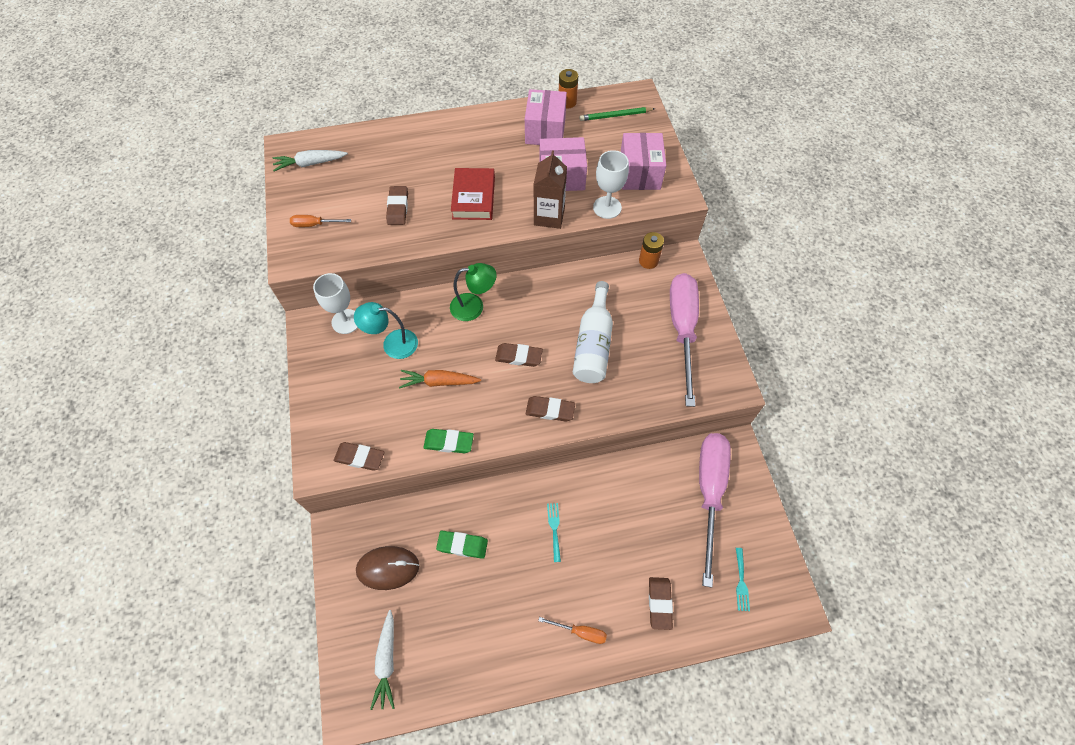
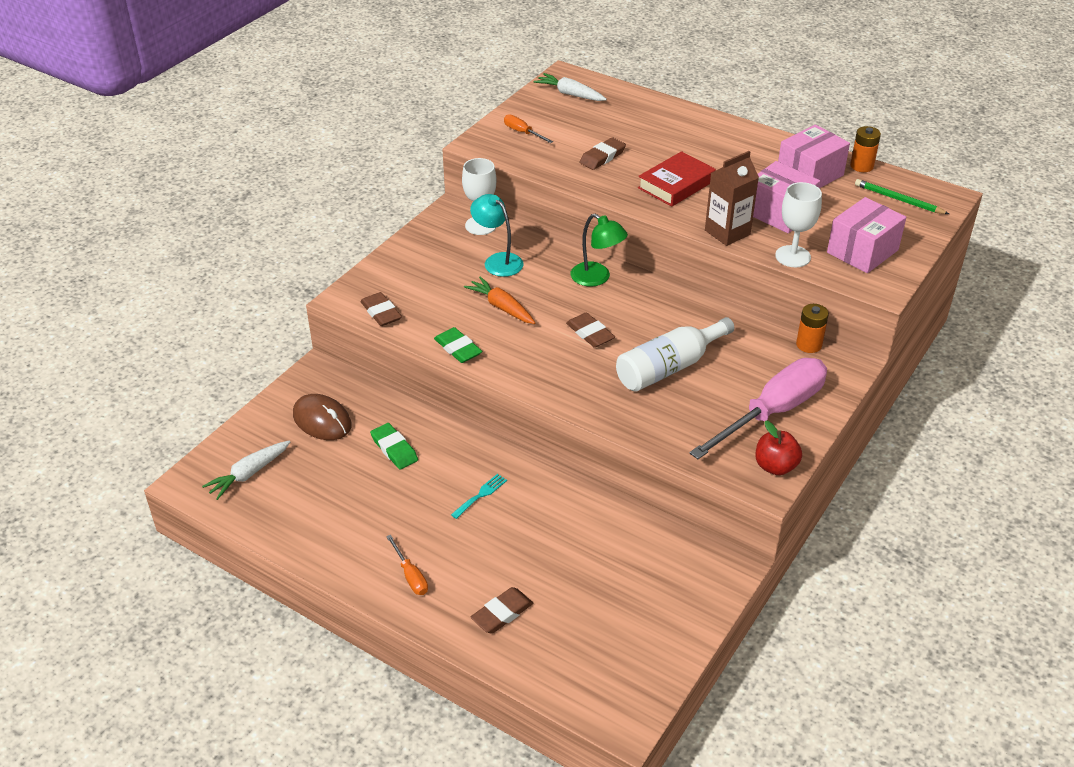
camera: 45 degrees right, 20 degrees down
brown eraser [526,396,575,422] -> none
pink screwdriver [699,433,731,588] -> none
turquoise fork [736,548,750,611] -> none
none -> red apple [756,420,802,475]

